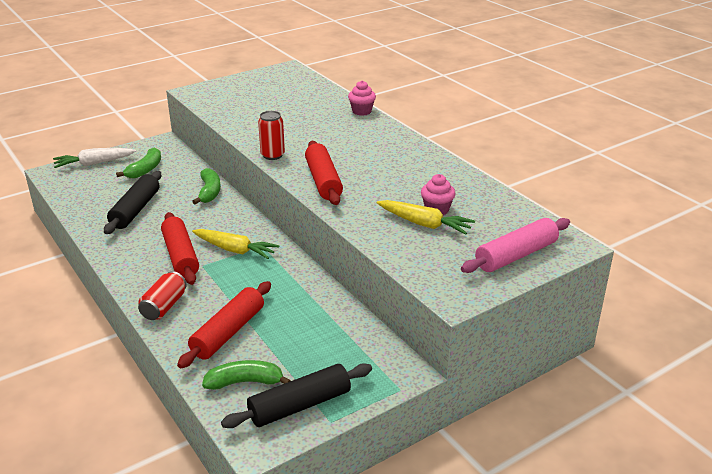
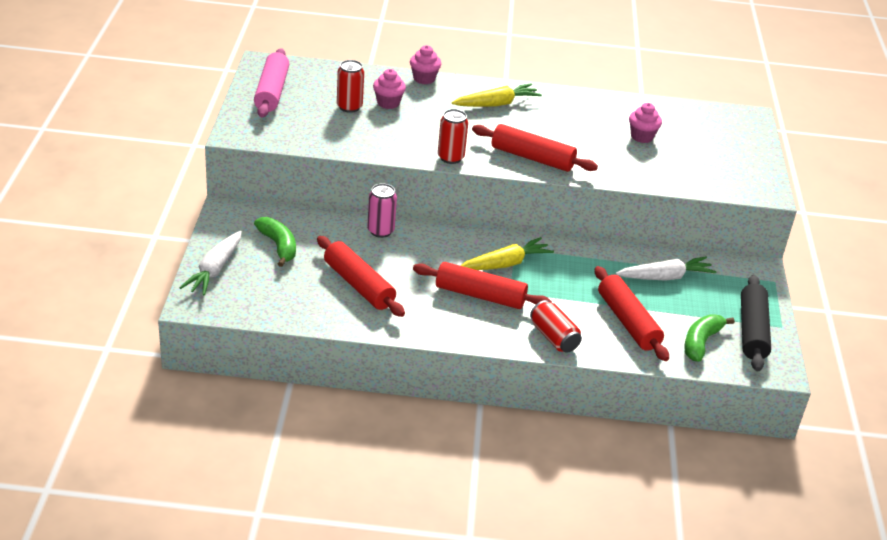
camera: 55 degrees left, 5 degrees up
black rolling pin [104,171,161,234] -> red rolling pin [317,236,405,317]
green banana [192,168,221,205] -> pink can [367,183,397,238]
yellow carrot [377,200,475,235] -> yellow carrot moved to [452,83,542,107]
pink rolling pin [461,218,570,273] -> pink rolling pin moved to [254,48,289,117]
none -> red can [337,60,364,113]
none -> pink cupcake [373,69,406,109]
none -> white carrot [616,256,716,280]

